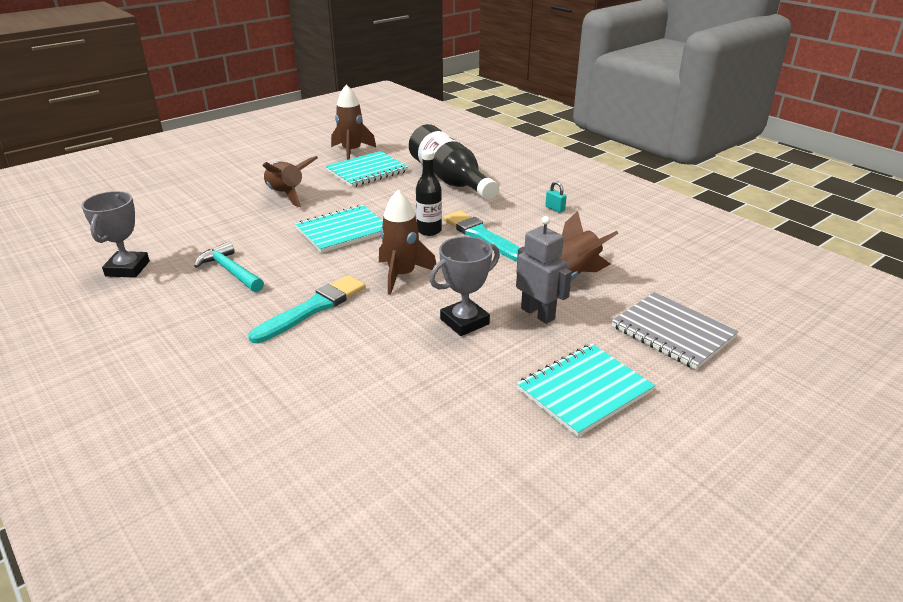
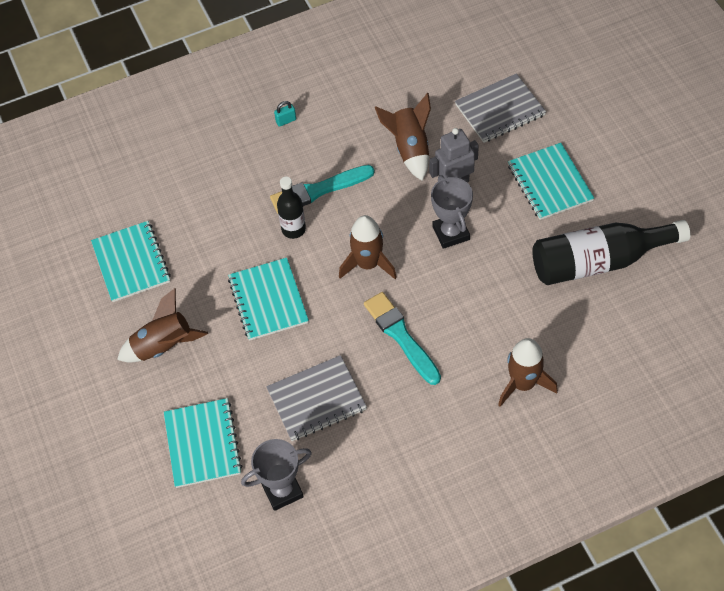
camera: 70 degrees left, 25 degrees up
grey trophy [81,191,150,278] -> grey trophy turned 45 degrees counterclockwise [241,439,312,511]
turquoise hammer [194,241,264,292] -> grey notebook [266,355,367,441]
brown rocket [331,84,376,160] -> brown rocket moved to [498,338,558,407]
black bottle [409,124,499,200] -> black bottle moved to [532,220,691,285]
none -> turquoise notebook [164,398,242,488]

